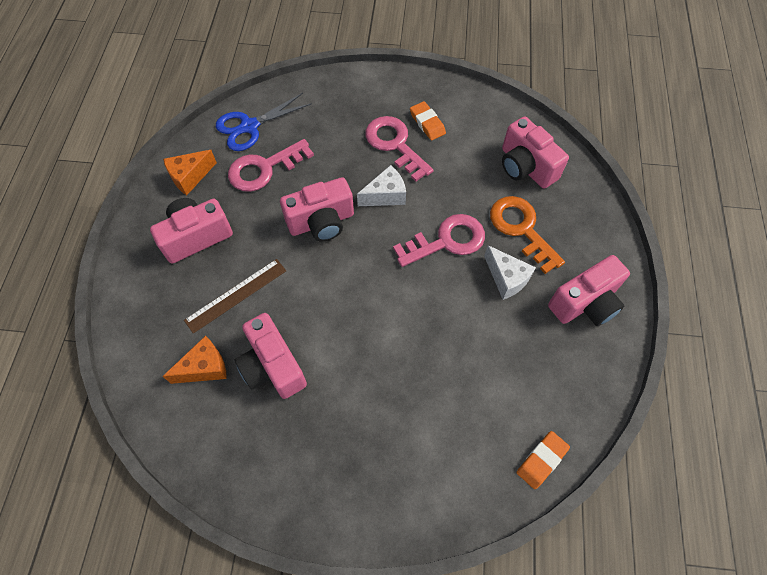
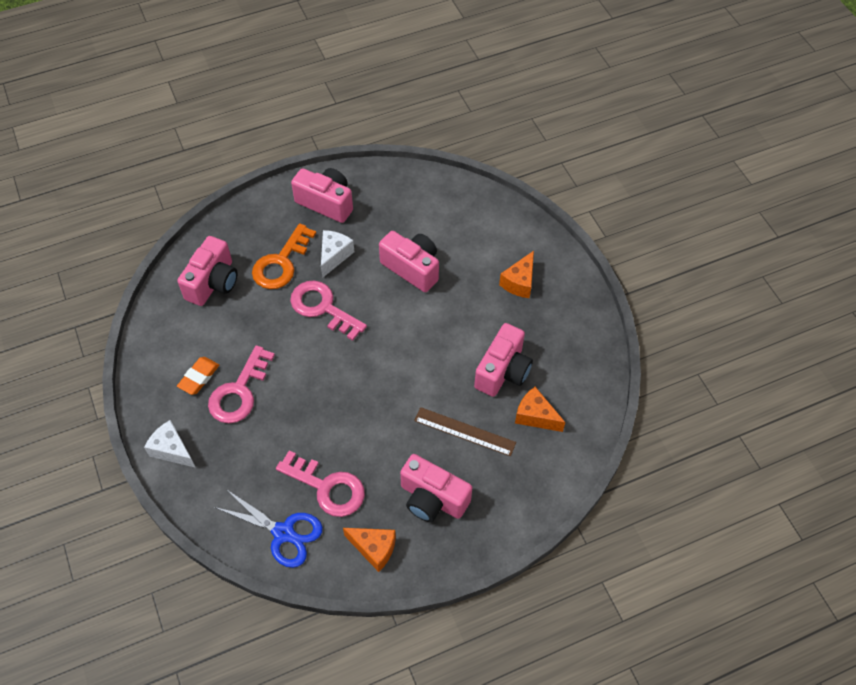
camera: 120 degrees left, 5 degrees down
pink camera [280,177,354,242] -> pink camera moved to [379,231,439,292]
white cheese [357,165,406,206] -> white cheese moved to [144,420,196,468]
orange eraser [517,431,570,489] -> none
none -> orange cheese [499,251,534,298]

